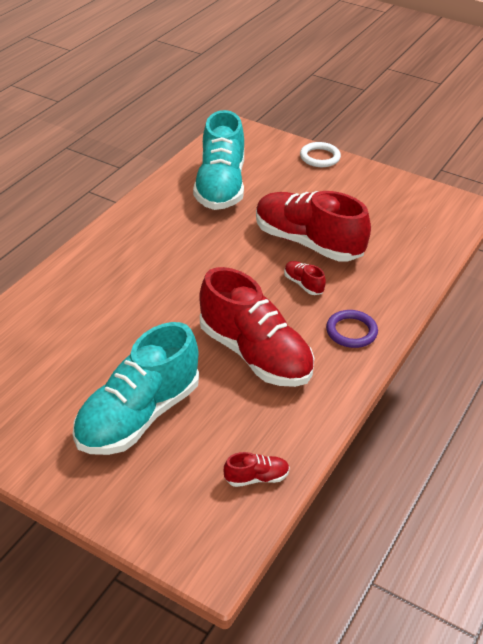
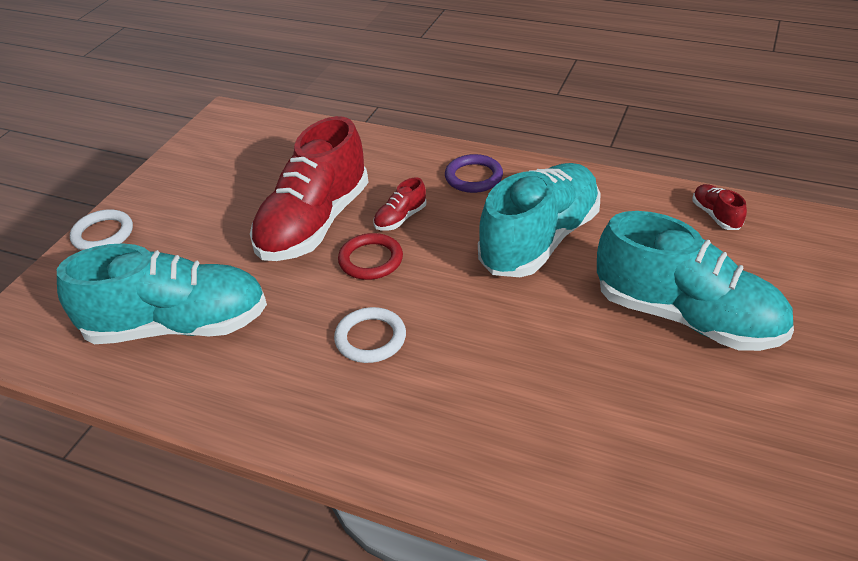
camera: 95 degrees left, 0 degrees up
red shoe [199,267,314,387] -> turquoise shoe [478,163,600,277]
none -> white ring [334,307,406,363]
none -> red ring [338,233,403,280]

